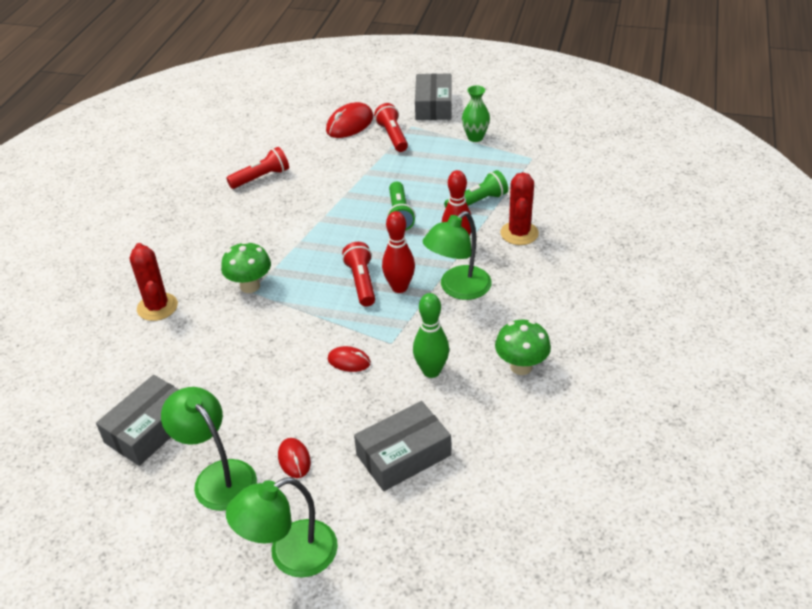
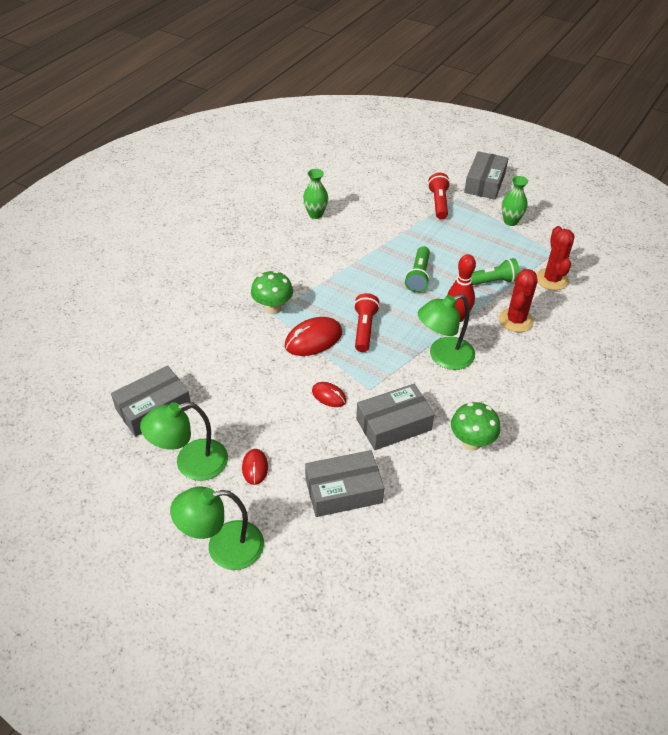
camera: 15 degrees right, 5 degrees up
red cactus [130,243,178,321] -> red cactus moved to [536,226,574,290]
green lamp [161,387,257,511] -> green lamp turned 90 degrees counterclockwise [140,402,228,481]
red flashlight [226,147,289,189] -> green vase [303,169,328,219]
red mouse [326,102,373,138] -> red mouse moved to [285,317,342,356]
red bowling pin [382,211,415,293] -> none
green bowling pin [413,293,449,378] -> grey box [356,384,435,450]

